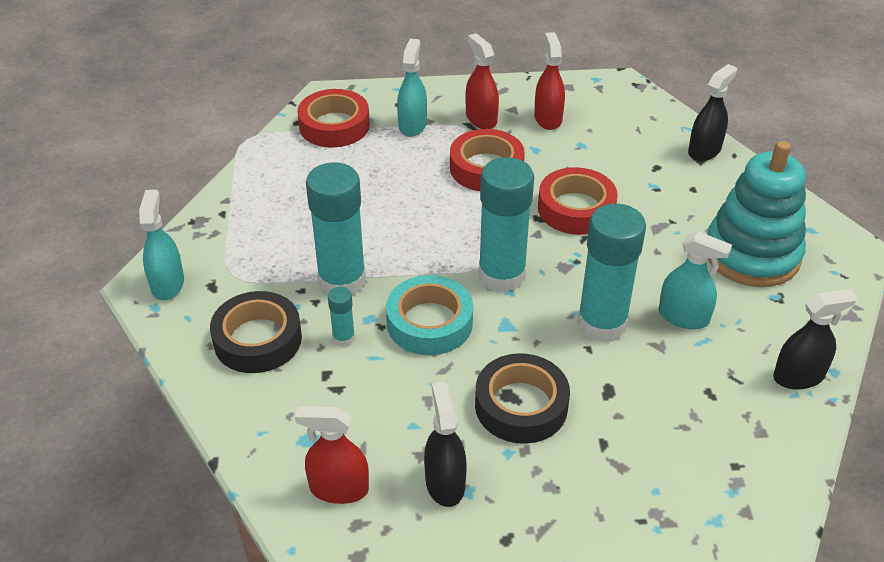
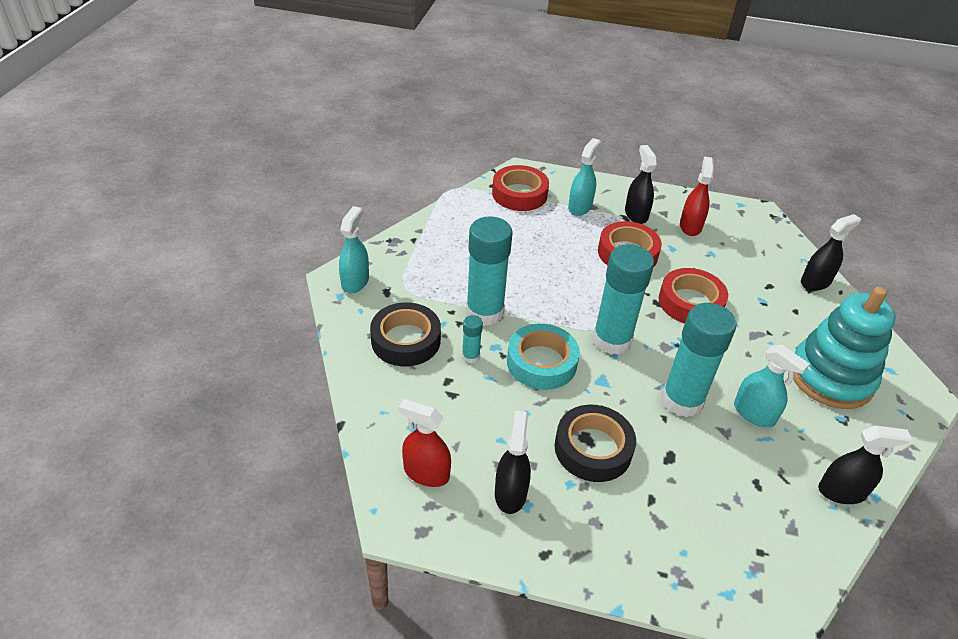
camera: 15 degrees right, 0 degrees up
red spray bottle [465,33,499,129] -> black spray bottle [625,145,657,224]

